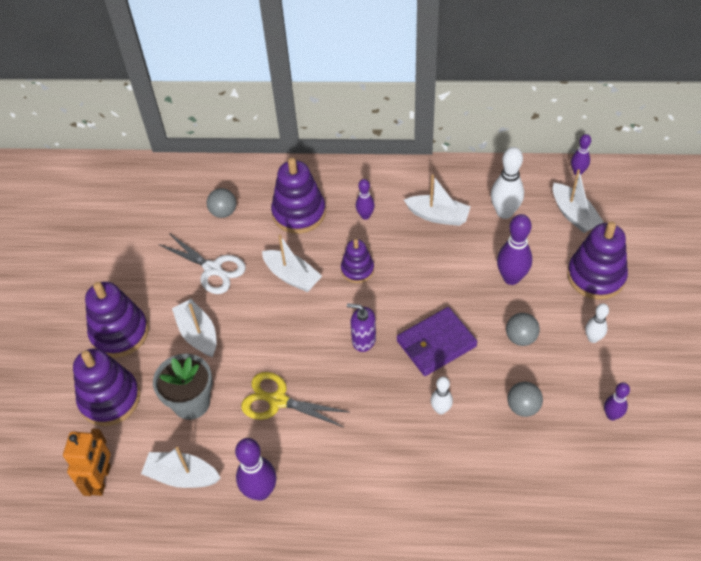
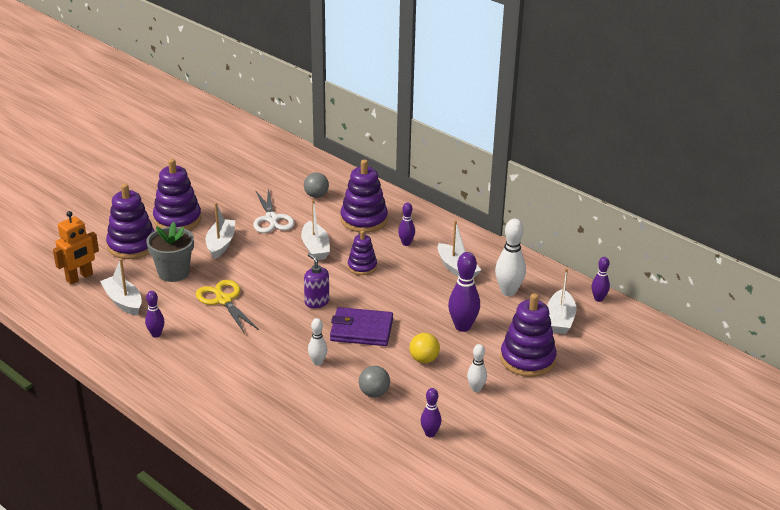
camera: 35 degrees right, 20 degrees down
purple bowling pin [235,438,276,501] -> purple bowling pin [145,291,164,337], size x0.59
grey ball [506,313,540,346] -> yellow ball [409,333,440,363]

